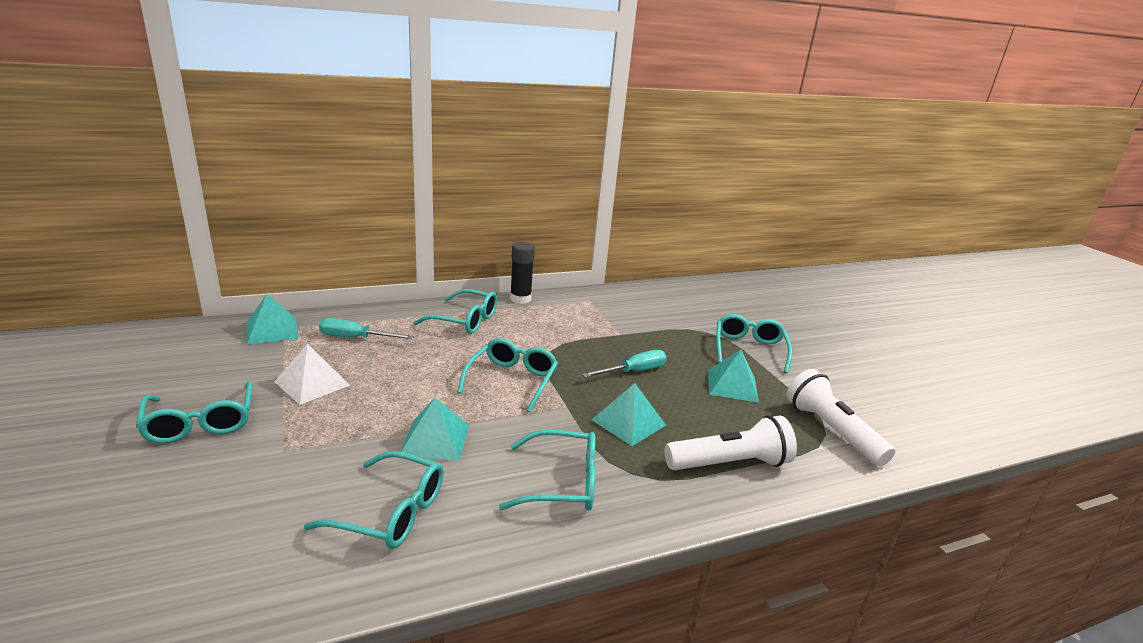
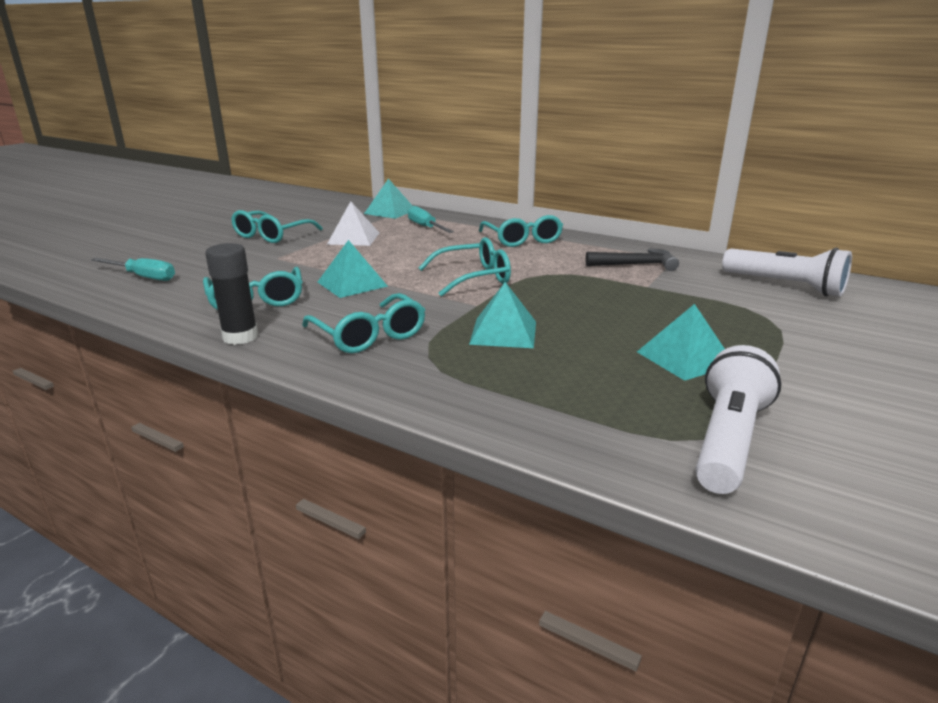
camera: 55 degrees right, 0 degrees up
black glue stick [510,242,535,304] -> black glue stick moved to [205,243,259,345]
turquoise screwdriver [582,350,667,378] -> turquoise screwdriver moved to [91,258,175,281]
white flashlight [664,415,797,470] -> white flashlight moved to [722,248,852,296]
turquoise glasses [716,314,792,374] -> none
none -> black hammer [585,248,679,271]

